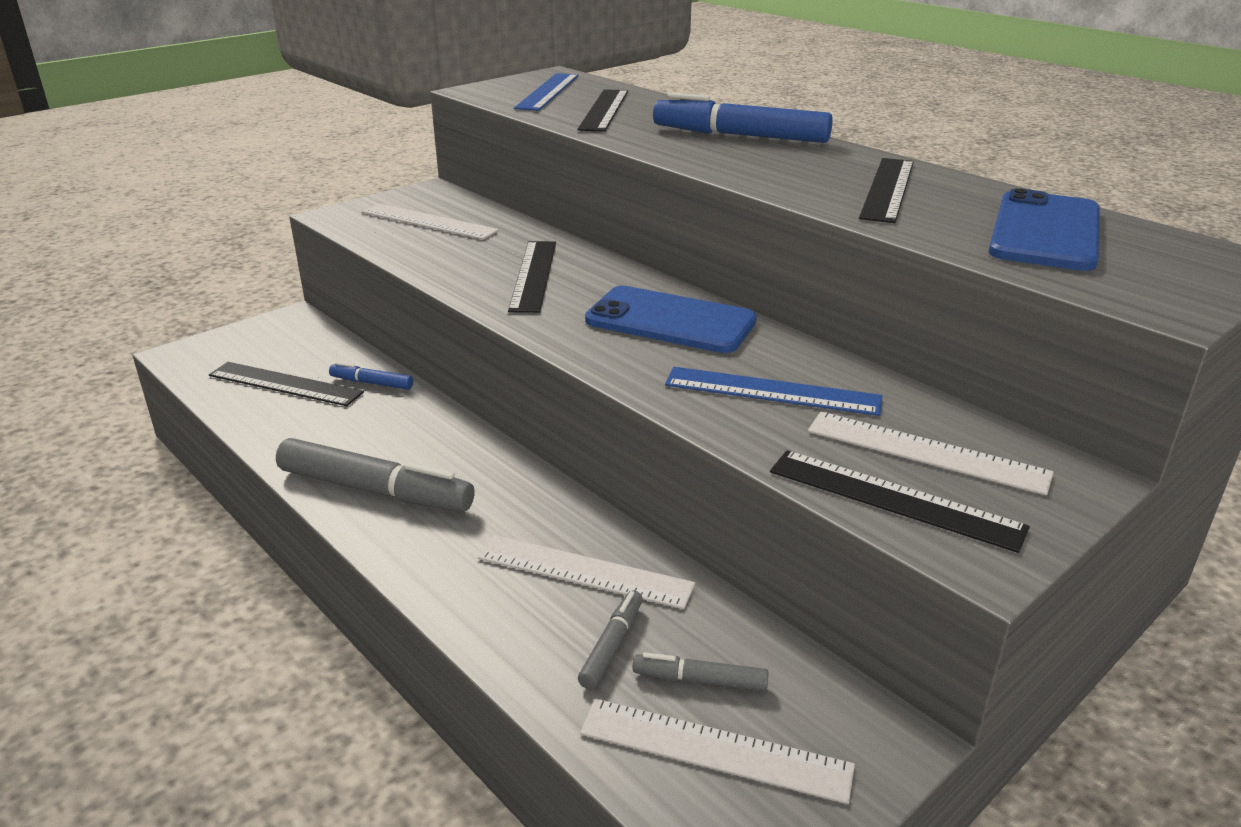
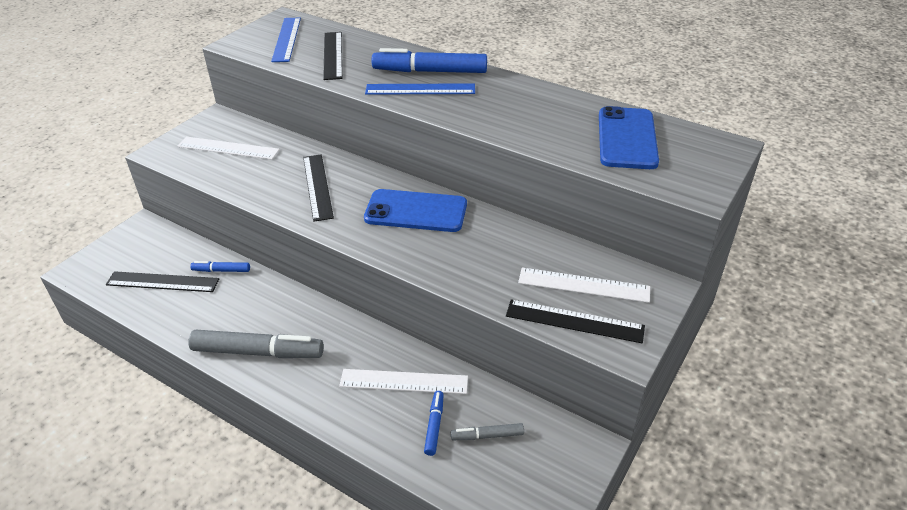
camera: 15 degrees left, 10 degrees up
grey marker [578,590,643,689] -> blue marker [424,391,444,456]
white ruler [580,699,855,804] -> none
blue ruler [665,367,882,416] -> blue ruler moved to [365,83,475,95]
black ruler [859,158,914,223] -> none

